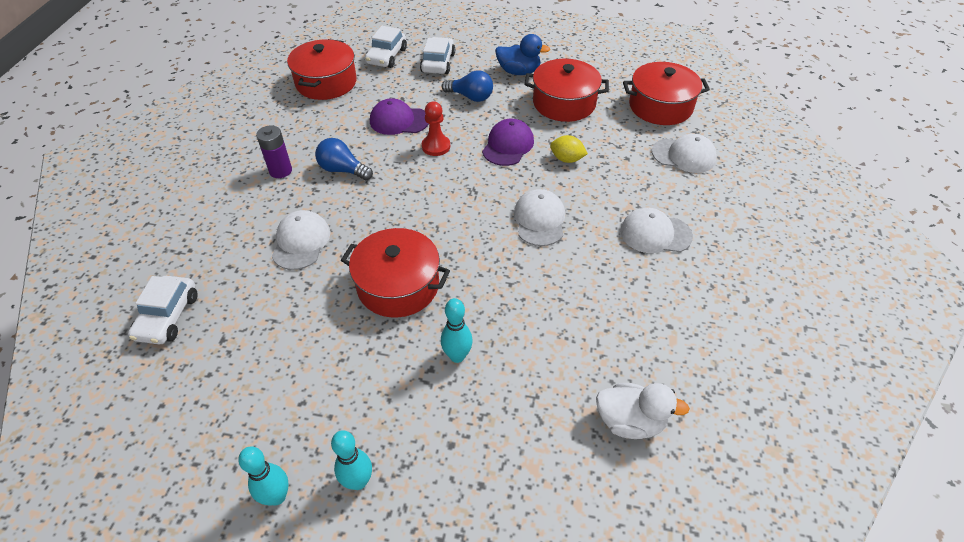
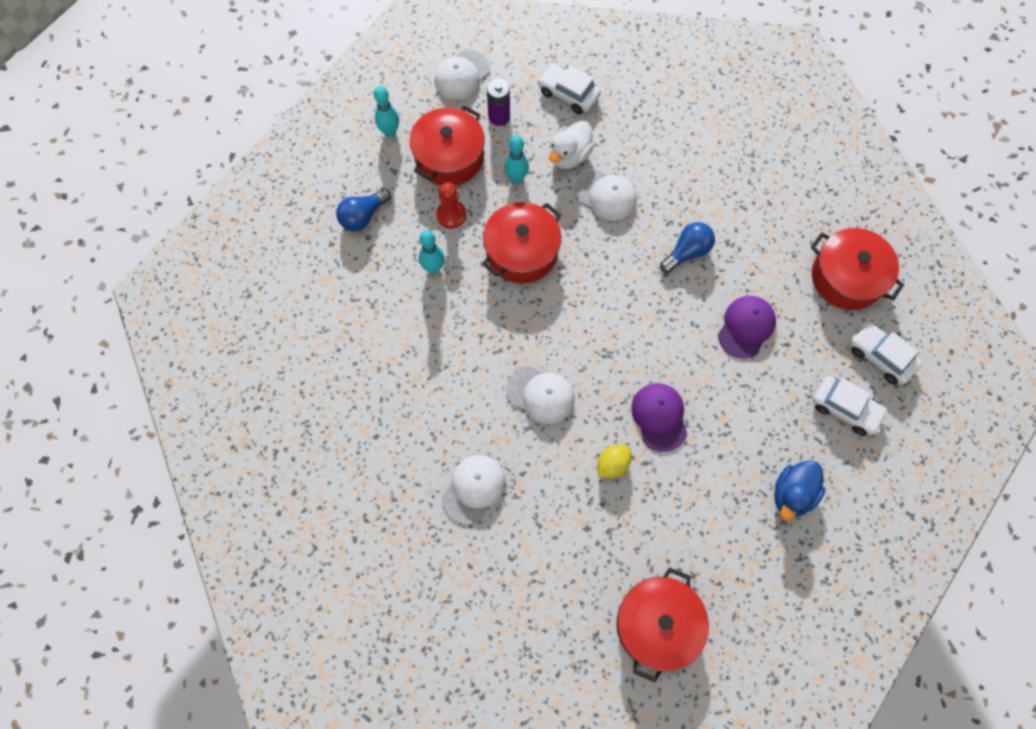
camera: 115 degrees right, 20 degrees up
purple battery [256,125,292,178] -> purple battery moved to [487,79,510,126]
turquoise bowling pin [331,430,372,490] -> turquoise bowling pin moved to [504,135,529,184]
red pawn [422,101,450,156] -> red pawn moved to [436,182,466,229]
blue light bulb [442,70,493,102] -> blue light bulb moved to [336,189,391,231]
purple cap [482,119,534,166] -> purple cap turned 150 degrees counterclockwise [631,383,687,452]
red pot [525,59,609,122] -> red pot moved to [410,106,485,186]
white duck [596,383,690,439] -> white duck moved to [549,121,594,169]
white cap [652,134,717,173] -> white cap moved to [434,50,490,100]

